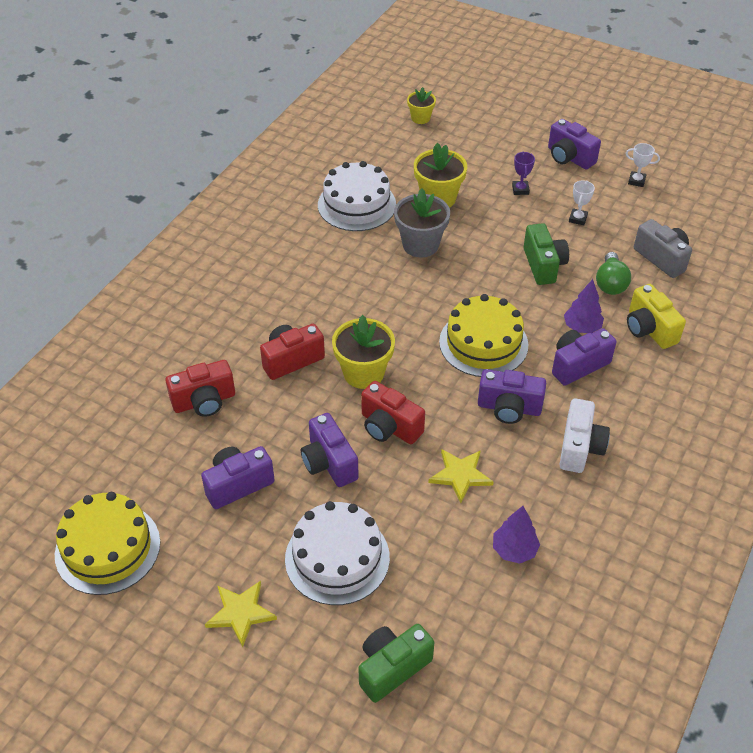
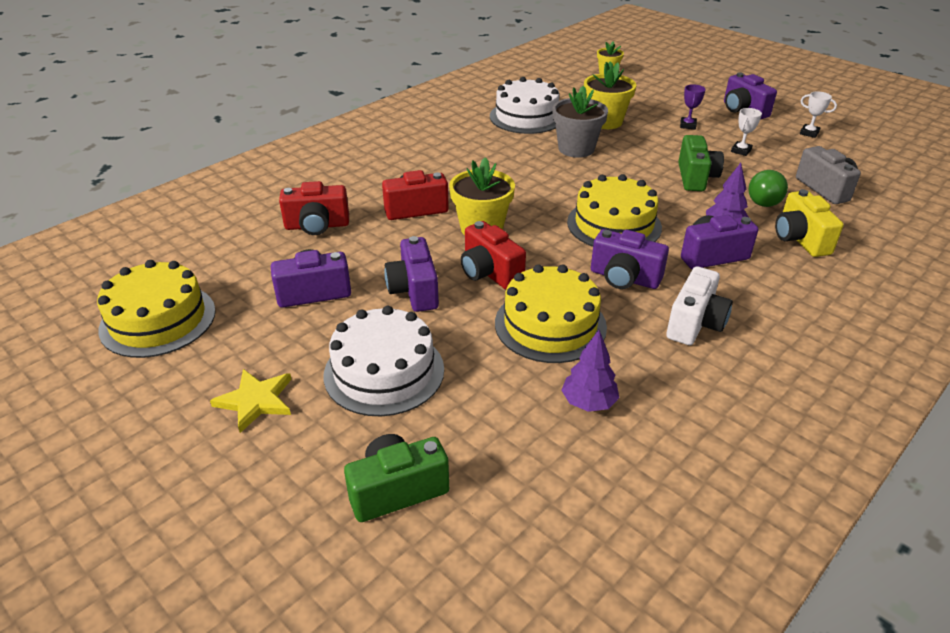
camera: 15 degrees right, 10 degrees down
yellow star [428,449,494,503] -> yellow cake [495,264,607,363]

